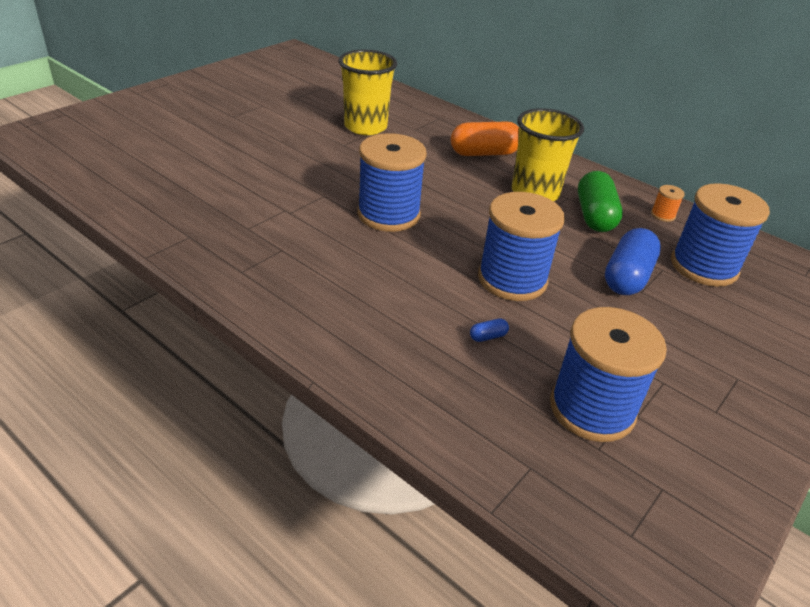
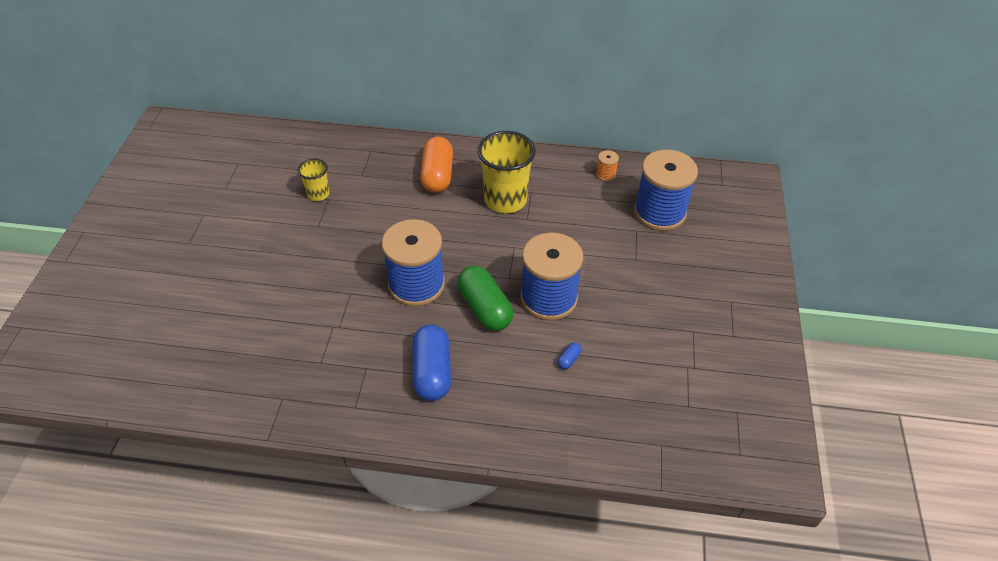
camera: 30 degrees left, 10 degrees up
yellow cup [339,50,397,135] -> yellow cup [298,159,330,201], size x0.53
orange capsule [451,121,519,156] -> orange capsule turned 45 degrees counterclockwise [420,137,453,193]
blue spool [550,307,667,442] -> none
green capsule [578,171,623,232] -> green capsule moved to [458,266,513,331]
blue capsule [605,228,661,295] -> blue capsule moved to [412,324,451,401]

